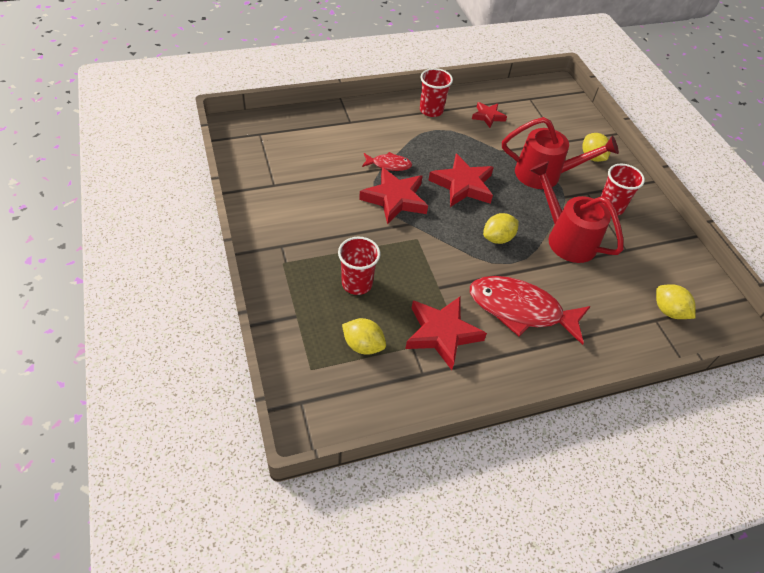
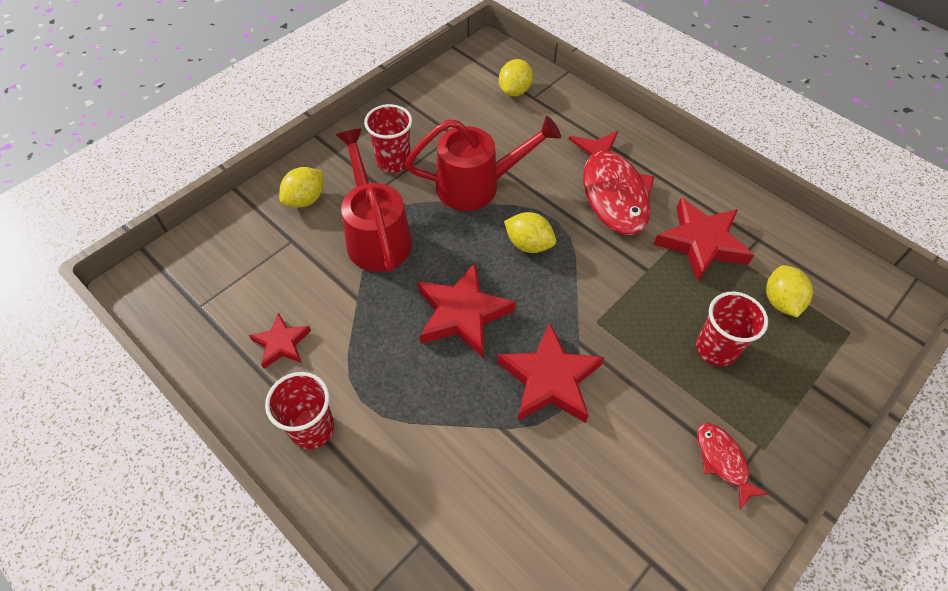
camera: 115 degrees left, 5 degrees up
red fish [362,152,412,171] -> red fish moved to [697,423,769,509]
red watering can [530,161,624,263] -> red watering can turned 120 degrees counterclockwise [405,116,561,211]

